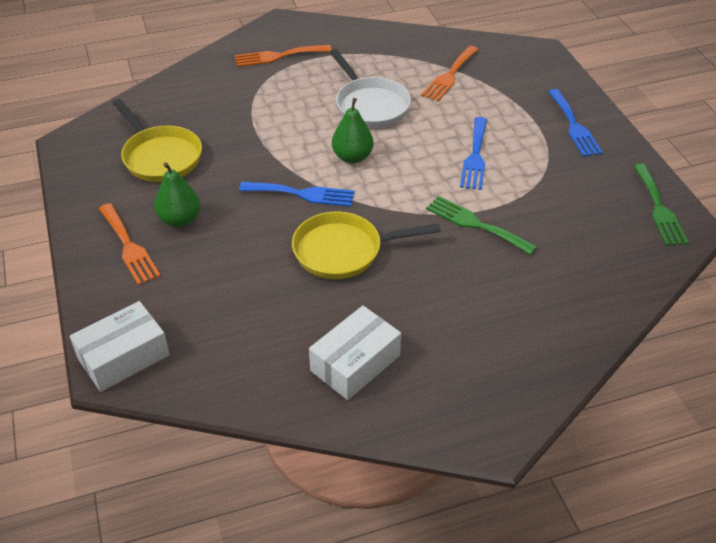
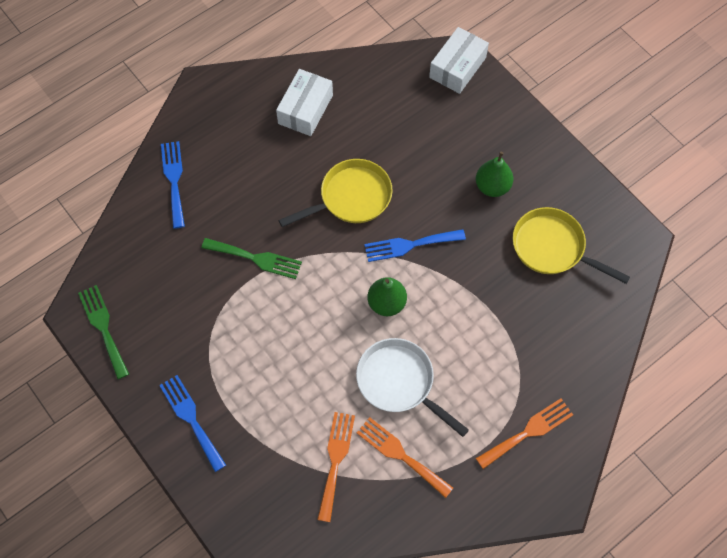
camera: 160 degrees right, 20 degrees up
orange fork [99,203,161,285] -> orange fork moved to [357,417,453,498]
blue fork [460,117,487,190] -> blue fork moved to [161,141,185,229]

